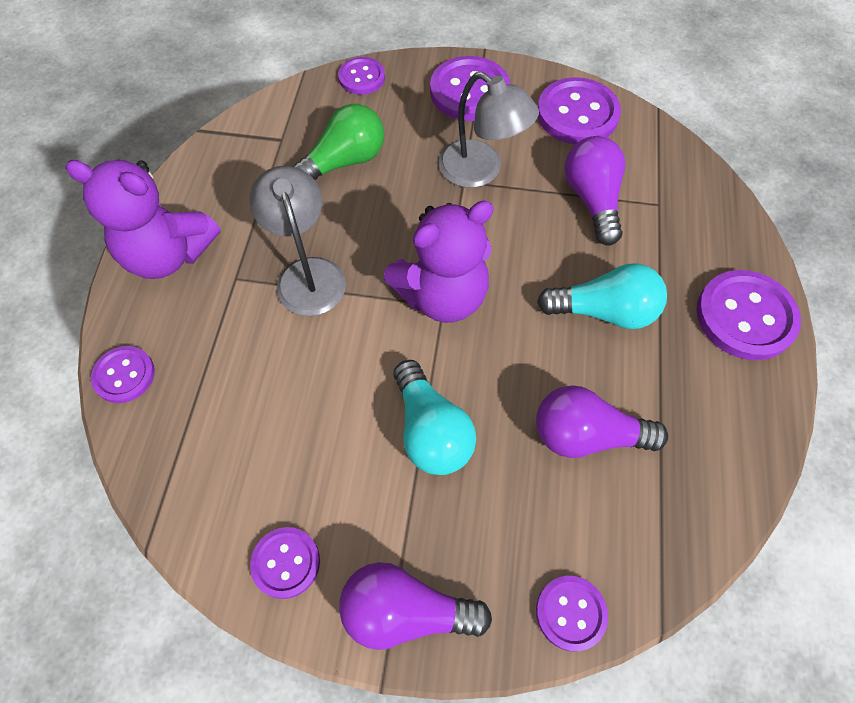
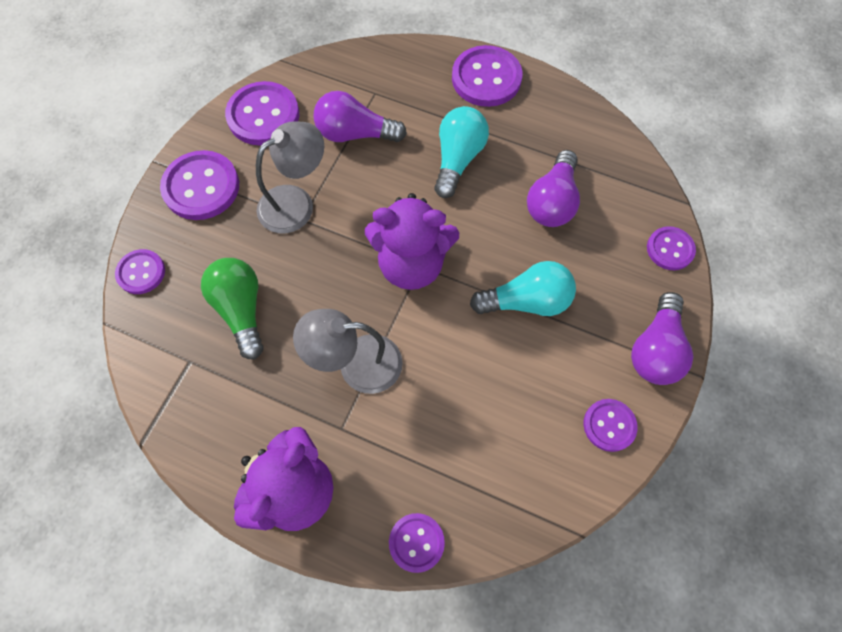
camera: 75 degrees left, 5 degrees up
purple teddy bear [384,201,494,323] -> purple teddy bear turned 105 degrees clockwise [365,193,459,290]

